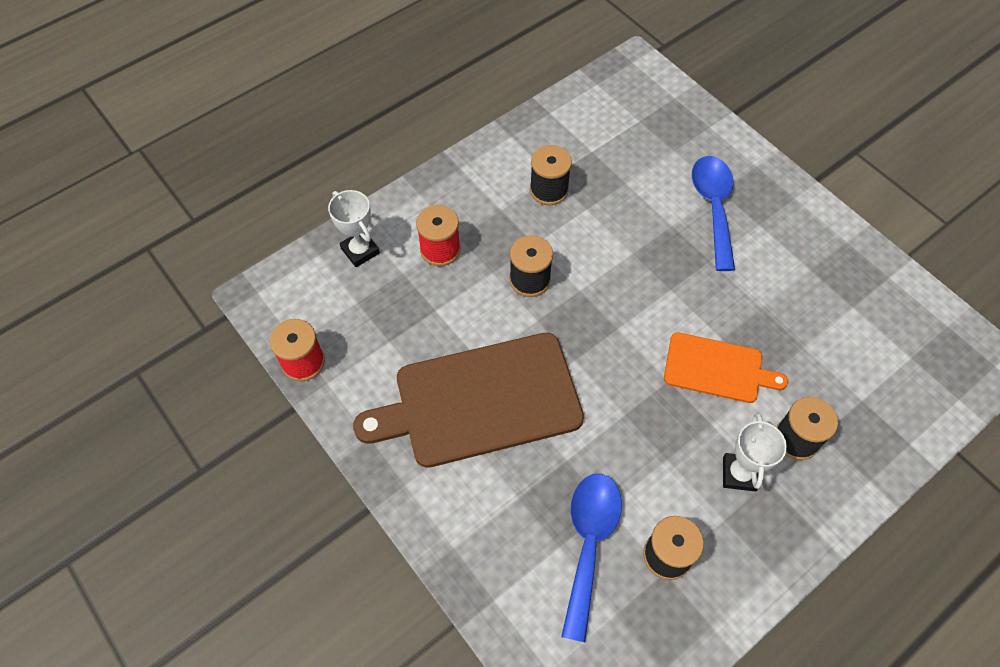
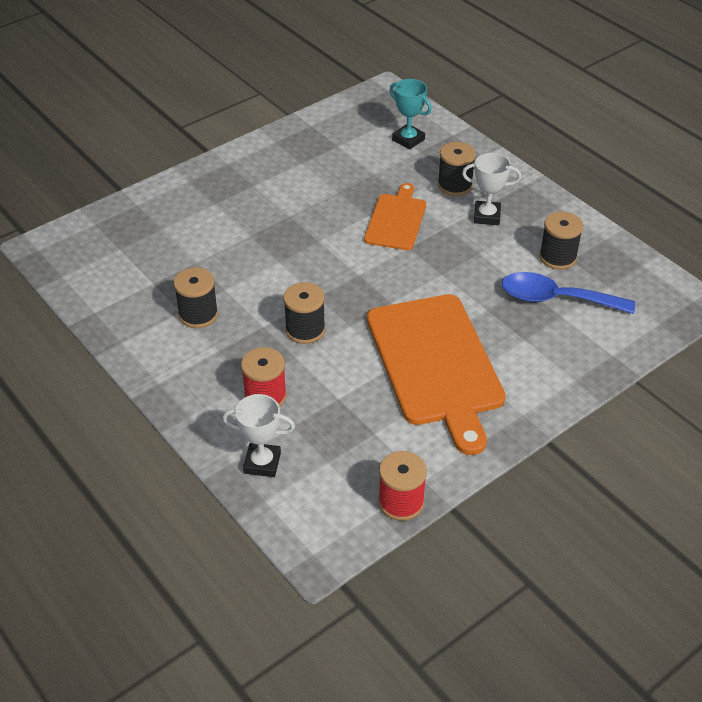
camera: 90 degrees left, 15 degrees down
white trophy [328,190,380,267] -> white trophy turned 45 degrees clockwise [222,394,295,477]
brown cutting board [353,333,584,468] -> orange cutting board [367,294,506,455]
blue spoon [692,156,735,271] -> none
none -> turquoise trophy [390,79,432,150]

